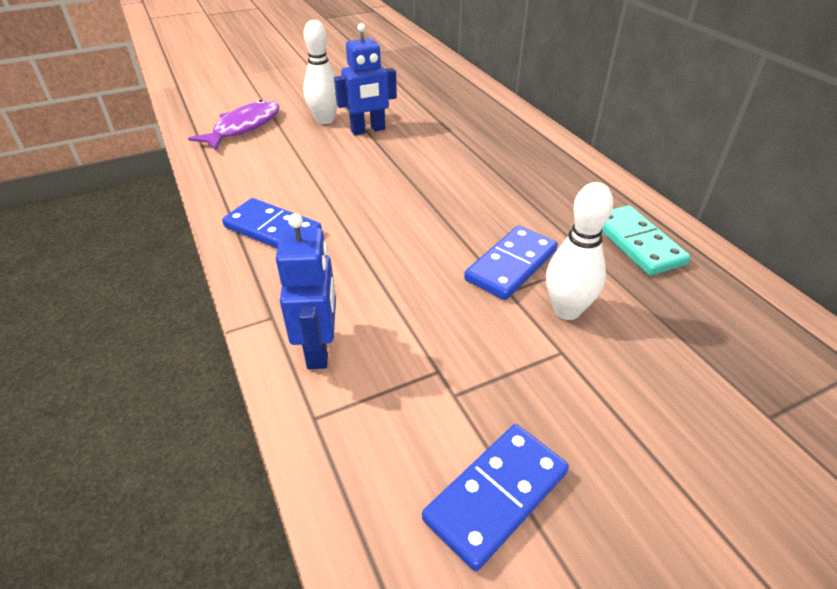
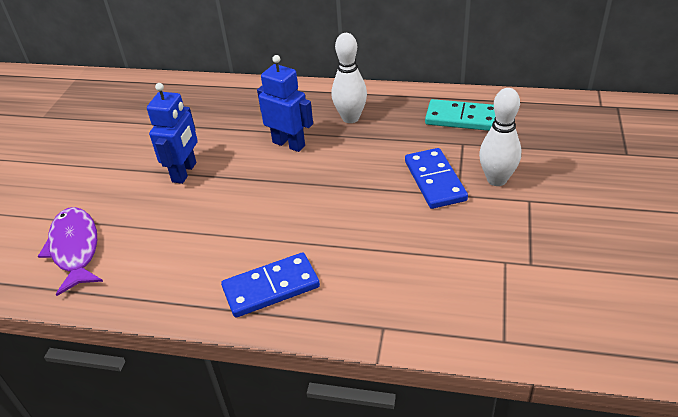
camera: 50 degrees left, 0 degrees up
blue robot [276,213,336,369] -> blue robot moved to [257,55,313,152]
white bowling pin [303,20,338,124] -> white bowling pin moved to [331,33,367,123]
blue domino [422,424,569,571] -> none

